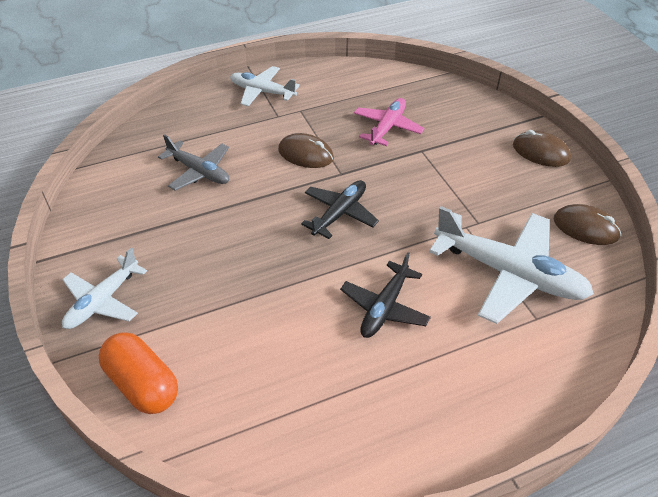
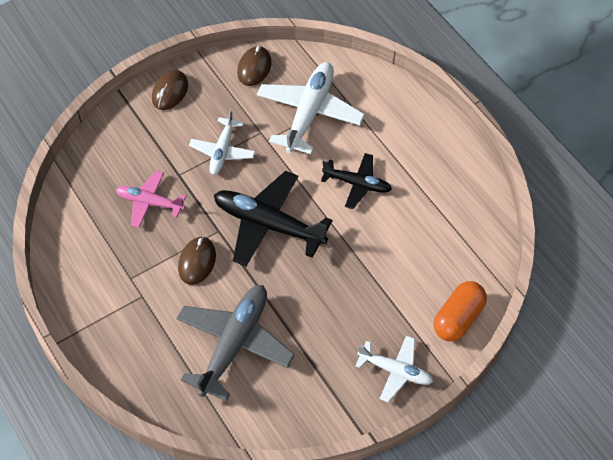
camera: 100 degrees left, 10 degrees up
grey plane [158,134,229,191] -> grey plane [176,285,295,401], size x1.69
white plane [230,66,300,106] -> white plane moved to [189,109,255,175]
black plane [301,180,379,239] -> black plane [214,171,333,267], size x1.69

